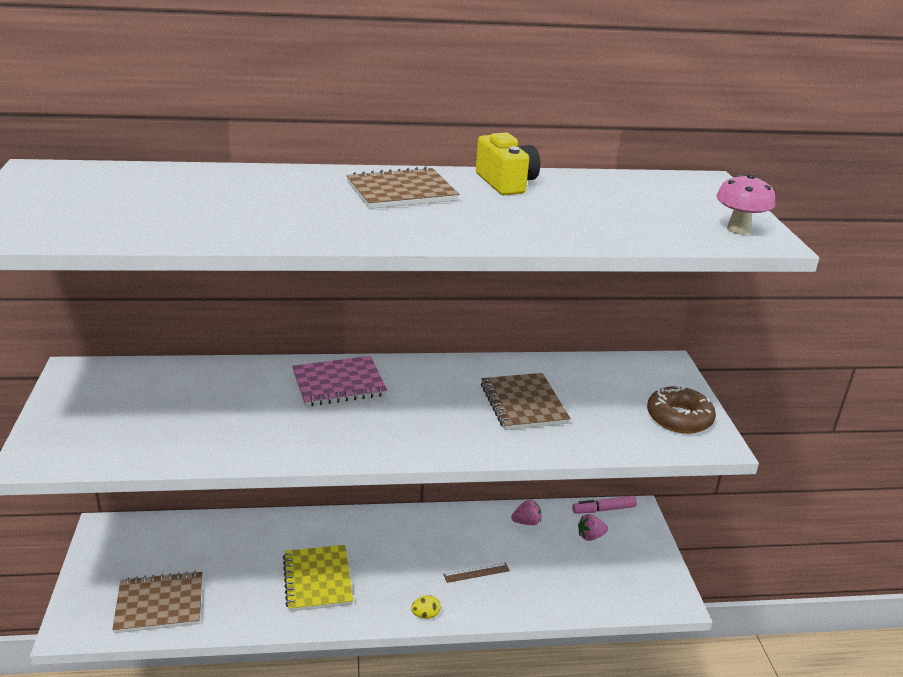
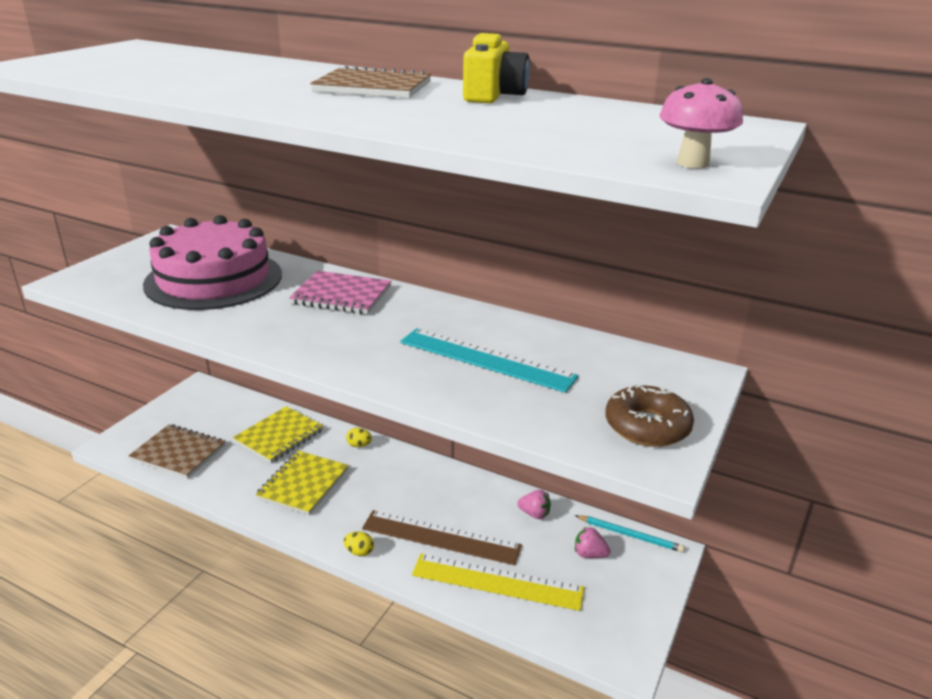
camera: 35 degrees right, 0 degrees up
brown ruler [443,563,510,583] -> brown ruler [362,510,522,565], size x2.22
brown notebook [481,373,571,430] -> turquoise ruler [400,328,579,393]
pink marker [572,496,637,514] -> turquoise pencil [575,515,685,552]
none -> pink cake [143,215,282,310]
none -> yellow notebook [233,406,324,463]
none -> yellow egg [346,428,372,447]
none -> yellow ruler [412,554,584,611]

